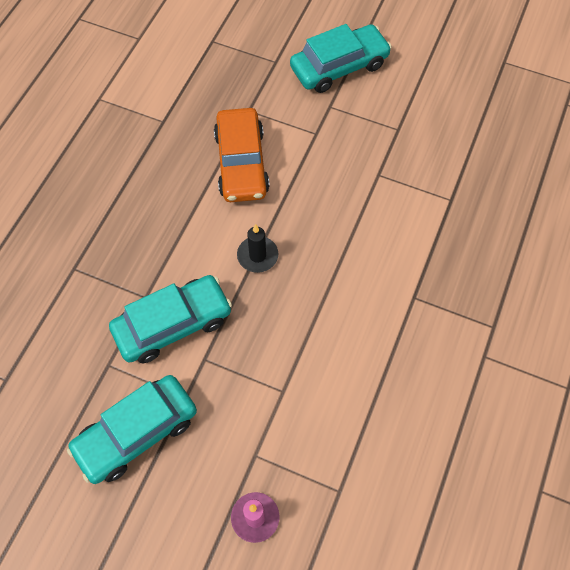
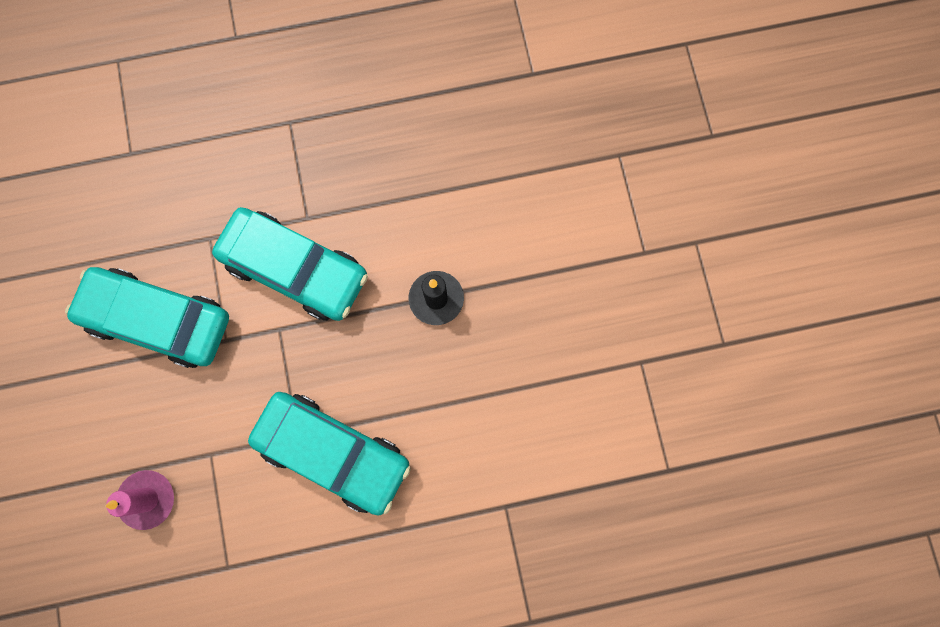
camera: 55 degrees right, 15 degrees up
orange car [214,108,270,202] -> none
turquoise car [290,24,392,93] -> turquoise car moved to [248,392,411,516]

